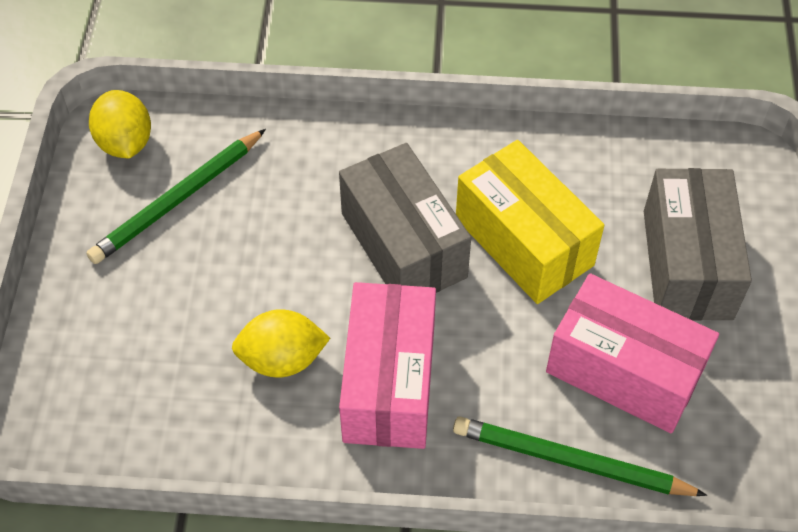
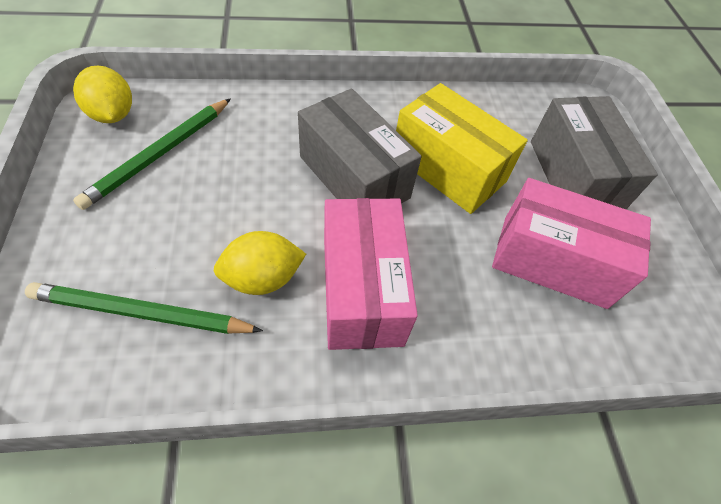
camera: 15 degrees left, 0 degrees up
green pencil [453,416,707,496] -> green pencil moved to [25,282,263,334]

